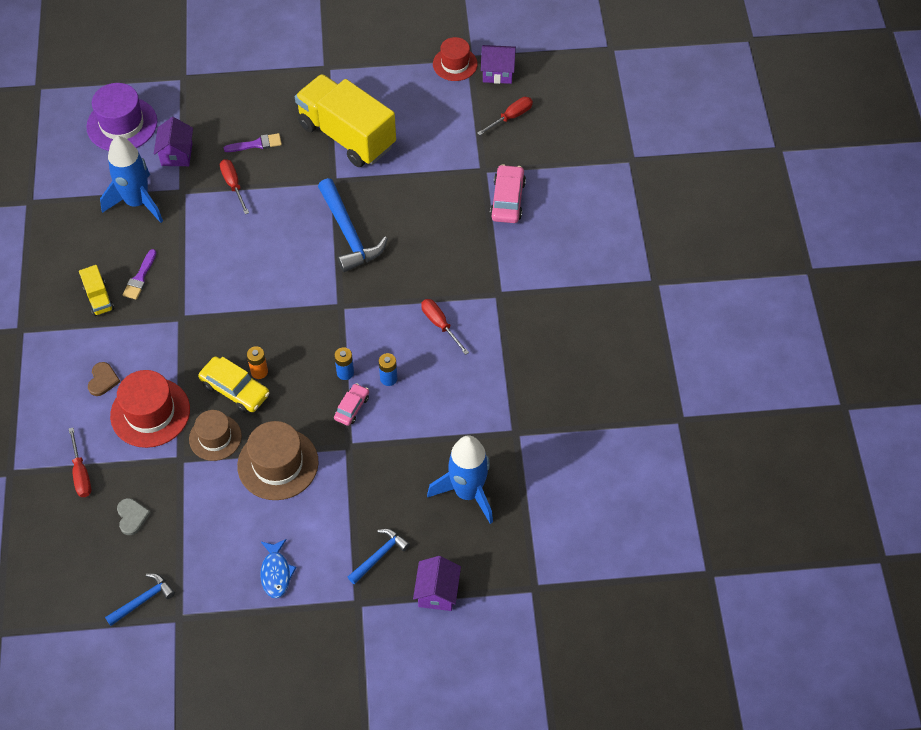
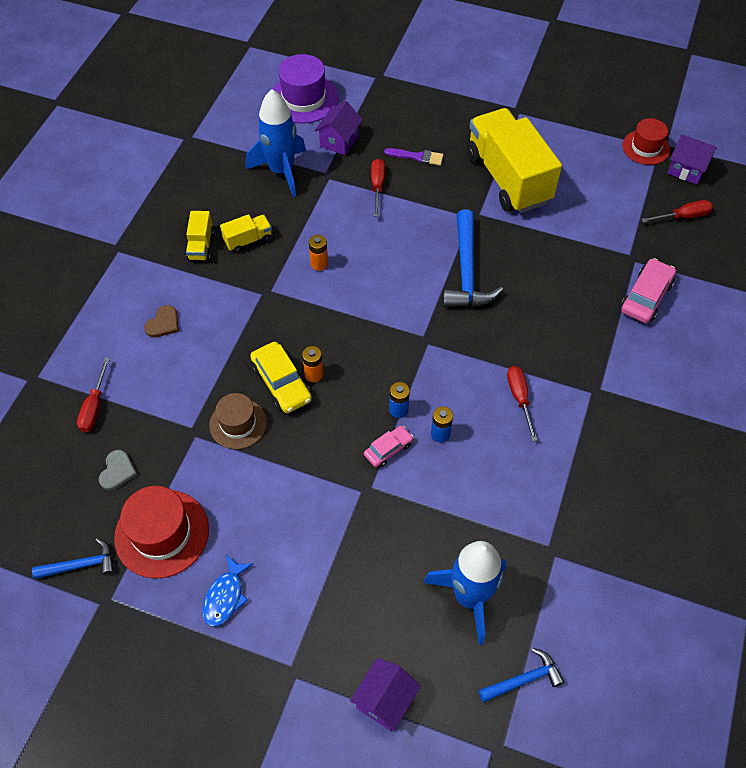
camera: 25 degrees right, 0 degrees up
red hat [110,370,190,448] -> red hat moved to [114,486,209,579]
purple brush [123,249,157,300] -> yellow truck [220,214,272,253]
brown hat [237,421,319,500] -> none
blue hammer [348,529,410,584] -> blue hammer moved to [478,648,564,702]
none -> orange battery [309,235,328,271]

